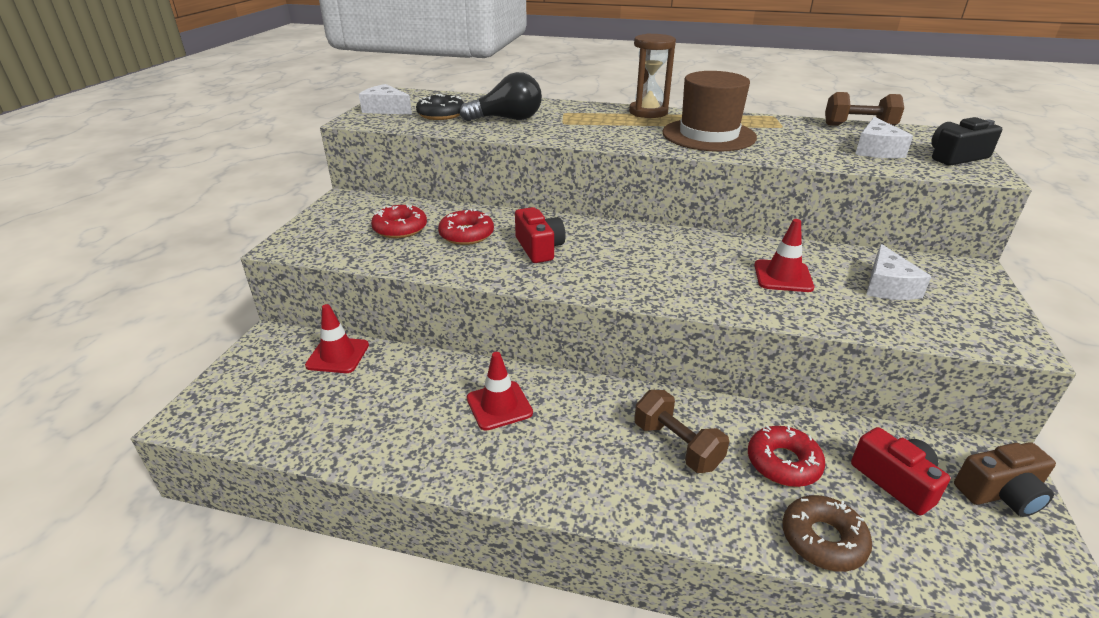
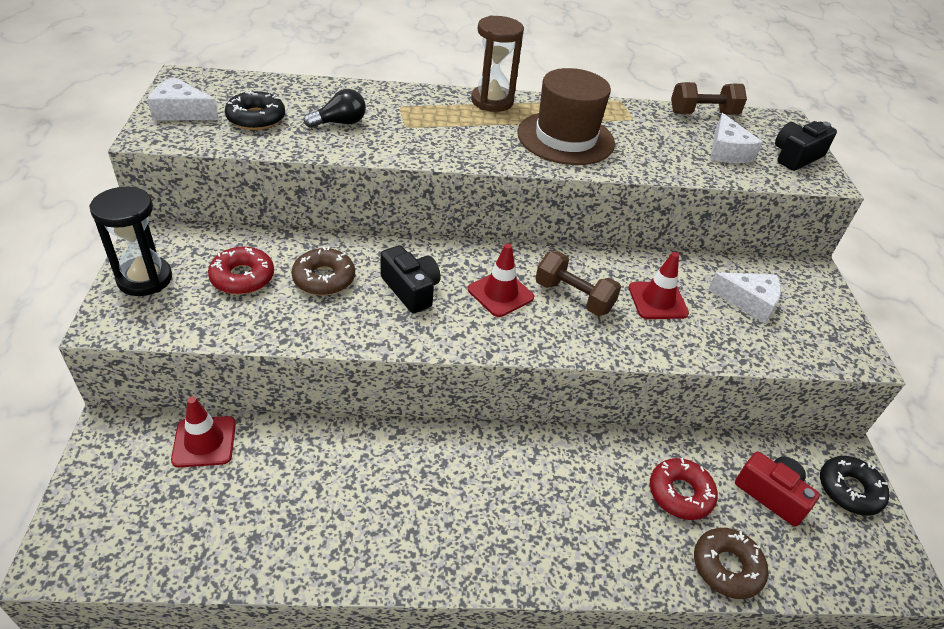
camera: 20 degrees left, 10 degrees up
red donut [438,209,494,245] -> brown donut [291,246,355,295]
black light bulb [460,72,542,121] -> black light bulb [304,89,366,128], size x0.66
red traffic cone [467,352,533,431] -> red traffic cone moved to [468,243,534,317]
red camera [515,207,566,263] -> black camera [380,245,441,313]
brown dumbbell [634,390,729,473] -> brown dumbbell moved to [535,251,621,316]
white cheese [866,244,932,300] -> white cheese turned 60 degrees counterclockwise [708,272,781,323]
brown camera [954,442,1056,517] -> black donut [820,456,890,516]
none -> black hourglass [89,186,172,296]

